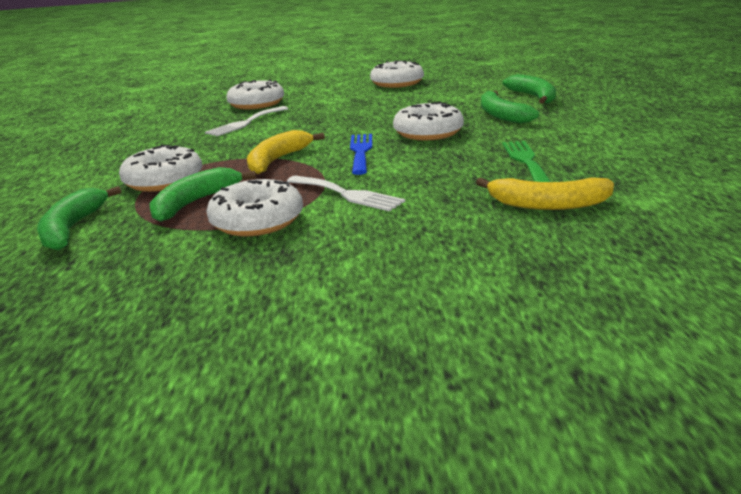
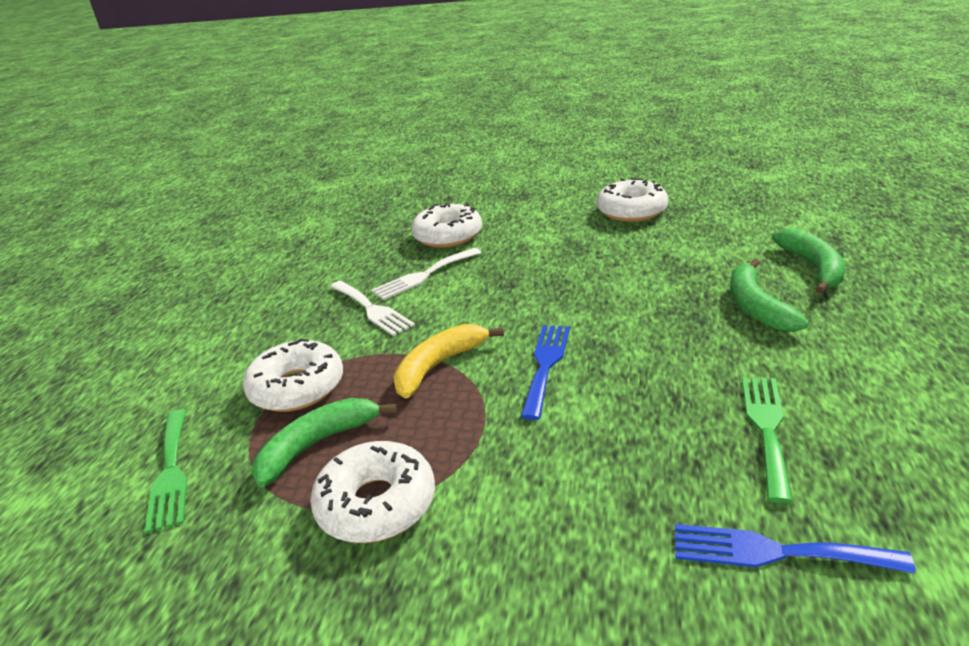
camera: 15 degrees right, 5 degrees up
green banana [37,186,121,250] -> green fork [145,409,188,534]
white fork [287,176,405,212] -> white fork moved to [330,281,415,336]
white donut [393,102,464,140] -> none
yellow banana [476,177,614,210] -> blue fork [675,524,916,574]

